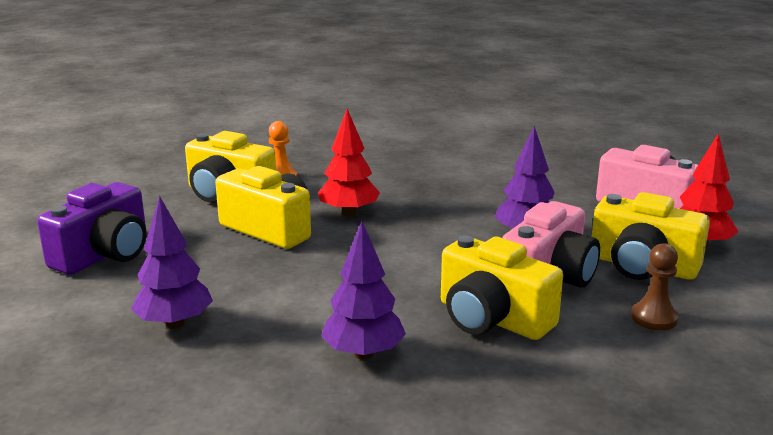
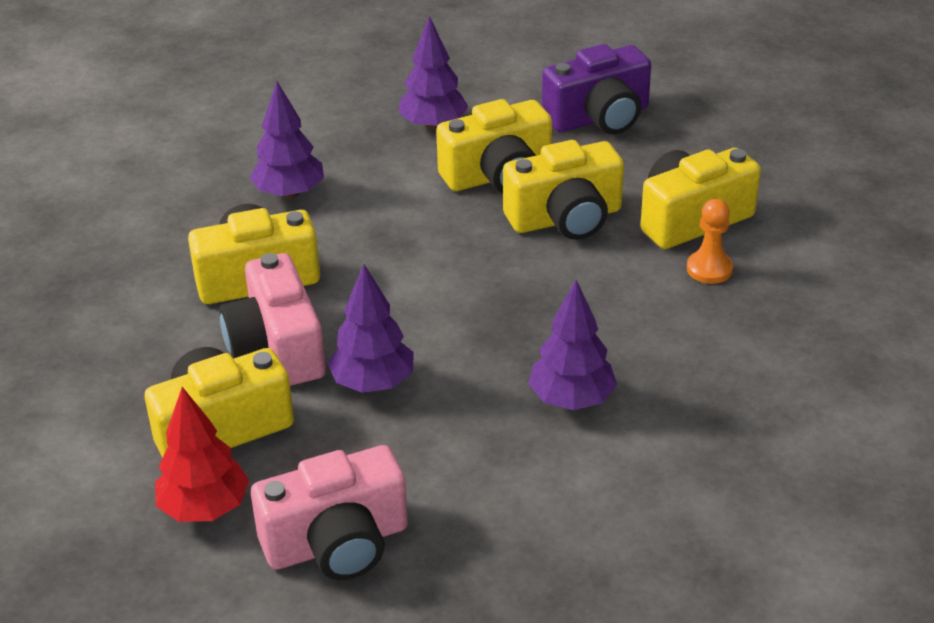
camera: 125 degrees right, 15 degrees up
purple camera [37,182,146,275] -> purple camera turned 90 degrees counterclockwise [542,44,651,134]
red tree [318,109,380,216] -> none
brown pawn [631,243,679,330] -> none
none -> yellow camera [436,99,552,193]
none -> purple tree [528,280,617,410]

